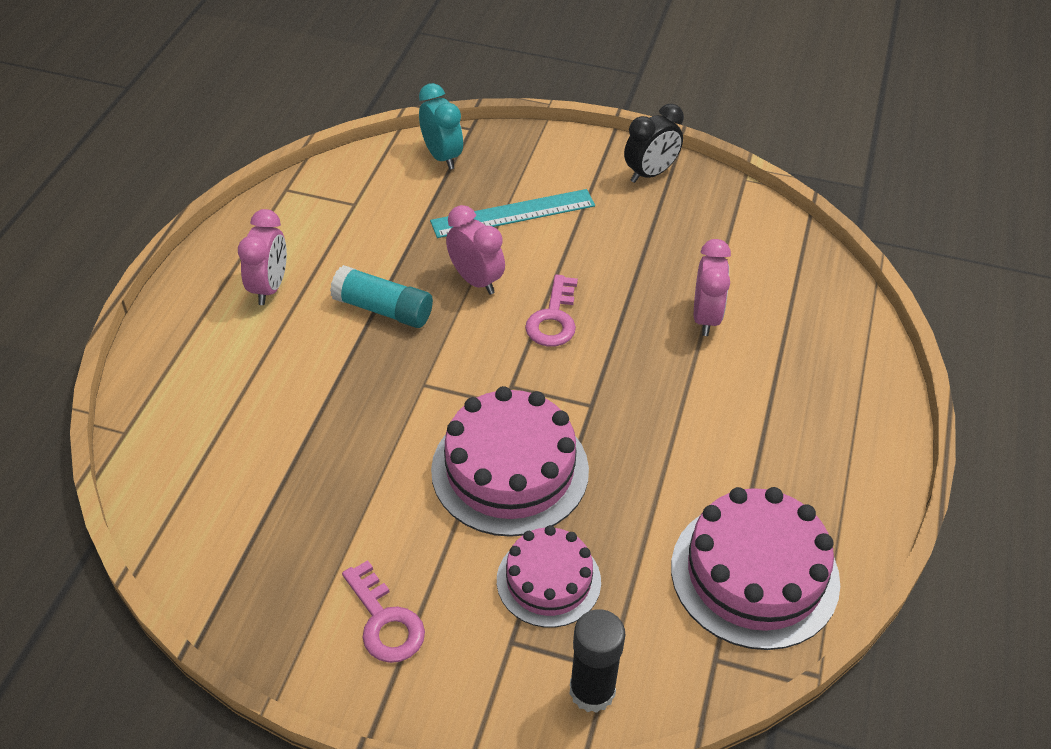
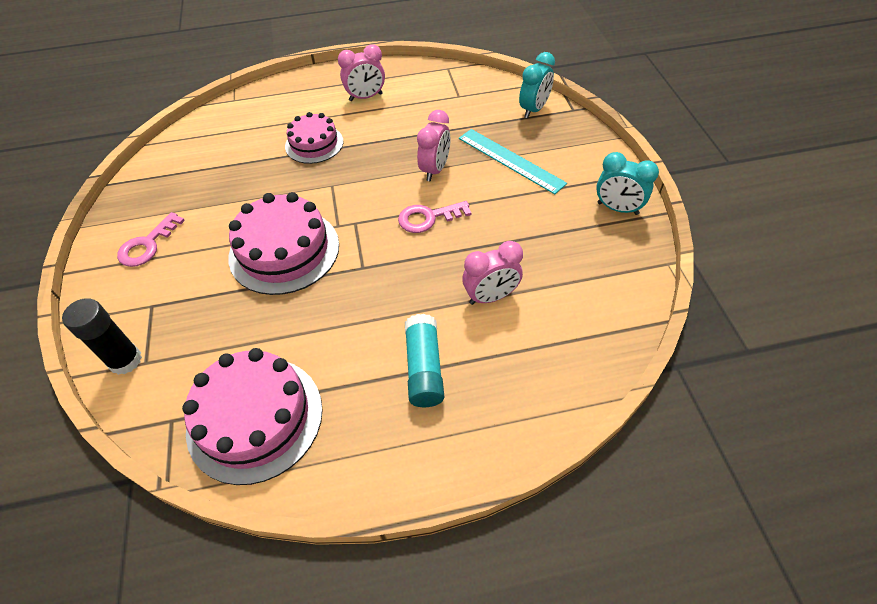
camera: 65 degrees right, 5 degrees up
turquoise glue stick [330,265,433,328] -> turquoise glue stick moved to [405,314,444,407]
pink cake [497,525,601,628] -> pink cake moved to [285,112,343,164]
black clock [624,104,684,183] -> turquoise clock [596,152,659,215]

